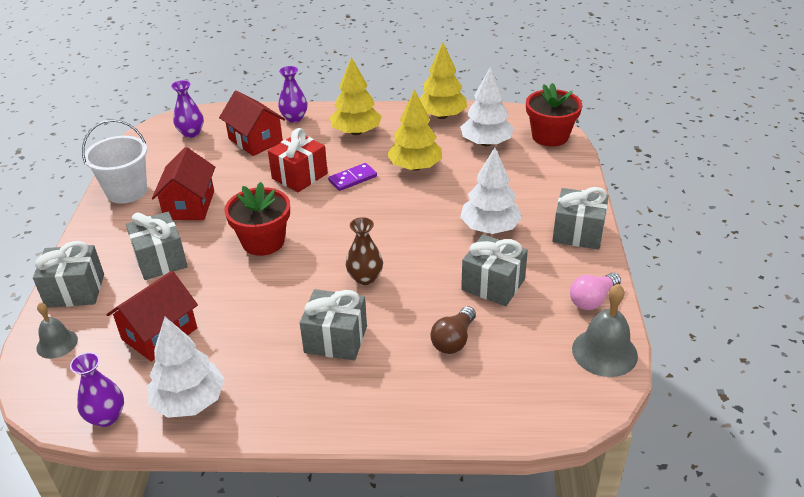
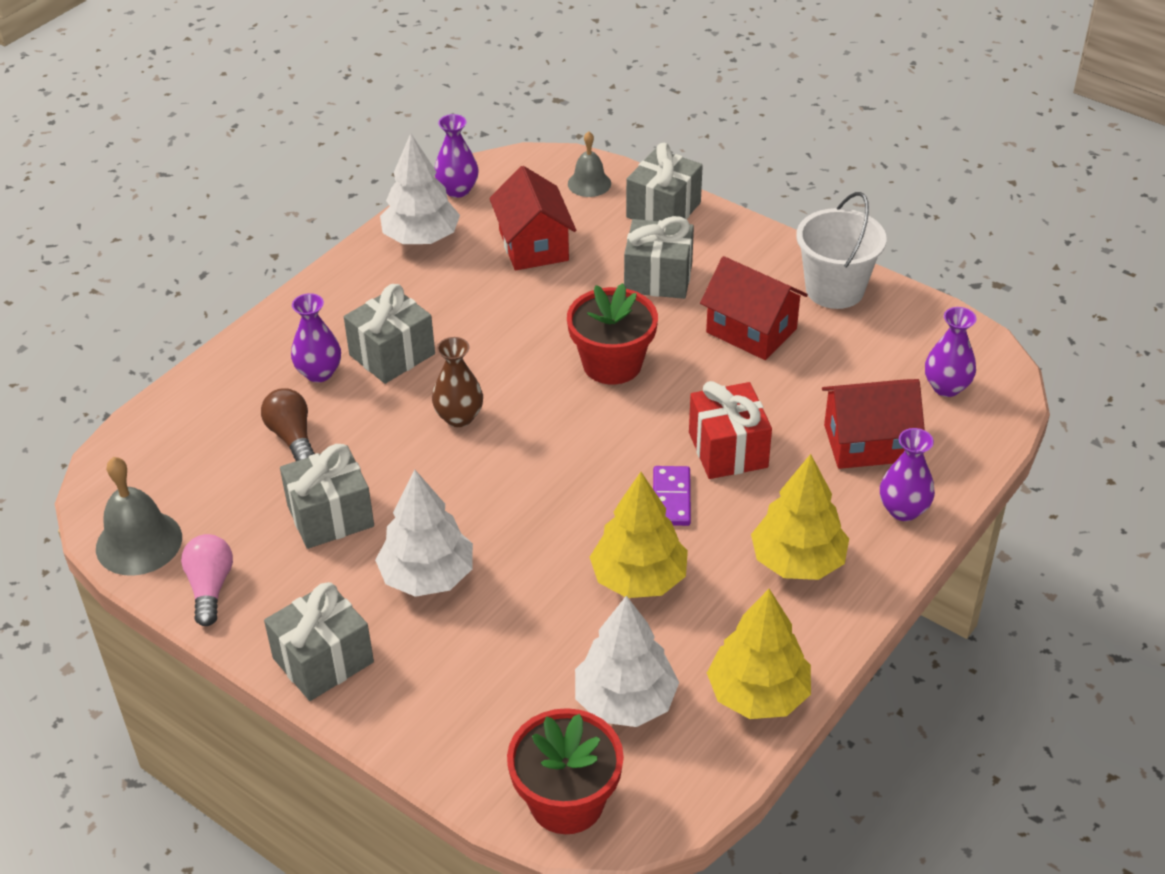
camera: 125 degrees right, 5 degrees up
none -> purple vase [291,293,341,382]

